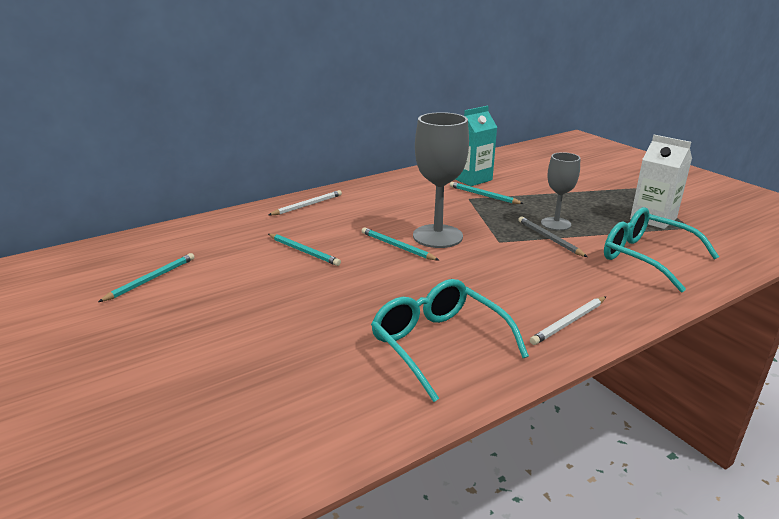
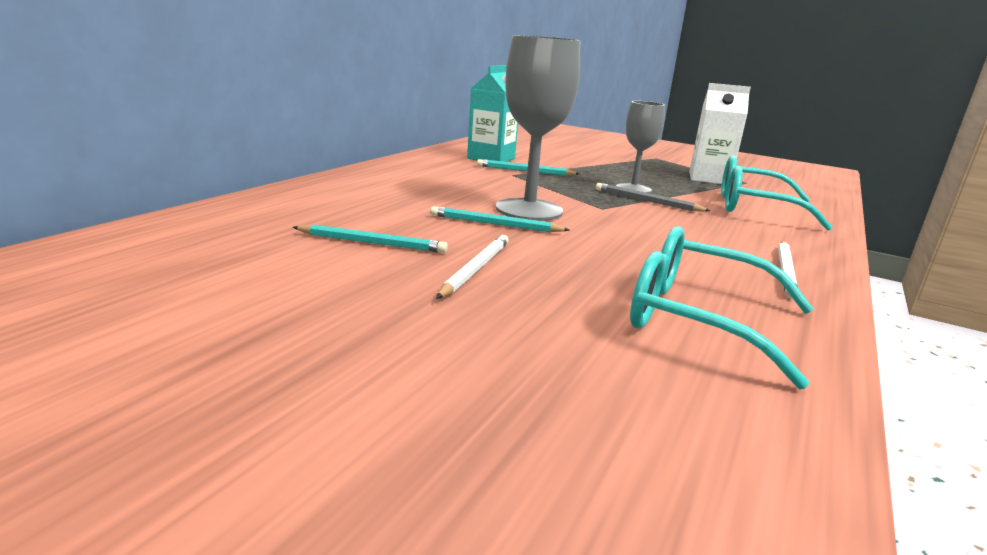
camera: 30 degrees left, 5 degrees down
turquoise pencil [98,253,195,302] -> none
white pencil [268,190,342,215] -> white pencil moved to [436,235,509,299]

